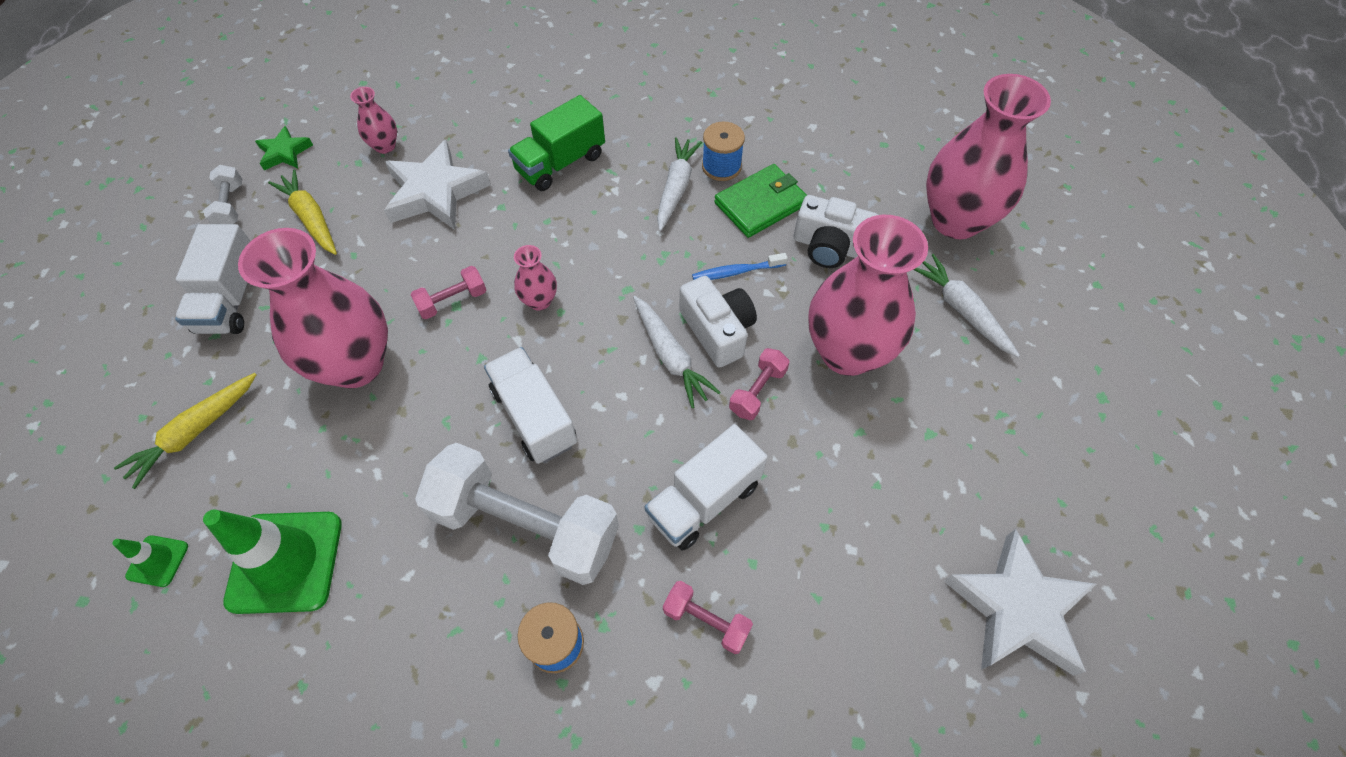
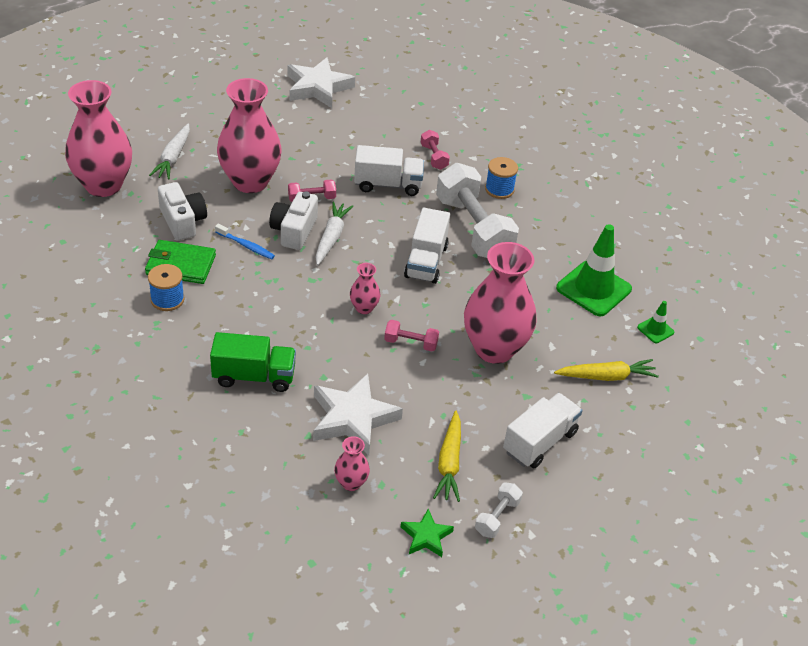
camera: 140 degrees left, 15 degrees down
white carrot [657,137,702,231] -> none

